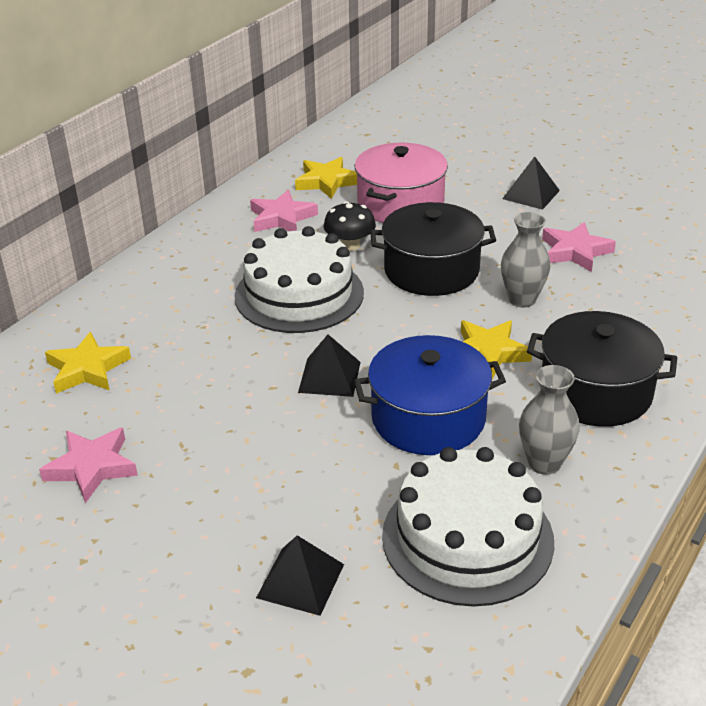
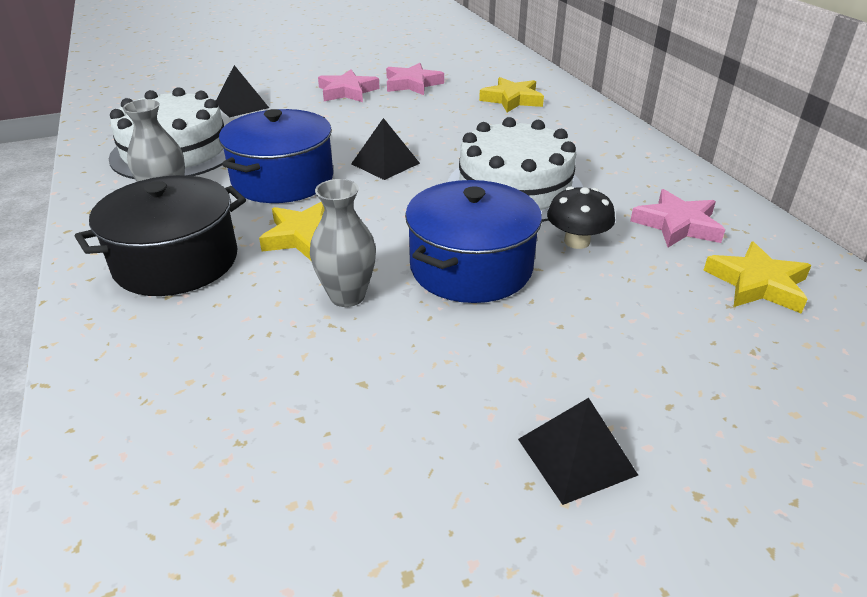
camera: 125 degrees right, 0 degrees up
pink pot [355,142,448,223] -> none
black pot [370,202,496,296] -> blue pot [405,180,542,303]
pink star [542,222,616,272] -> pink star moved to [318,70,380,102]

